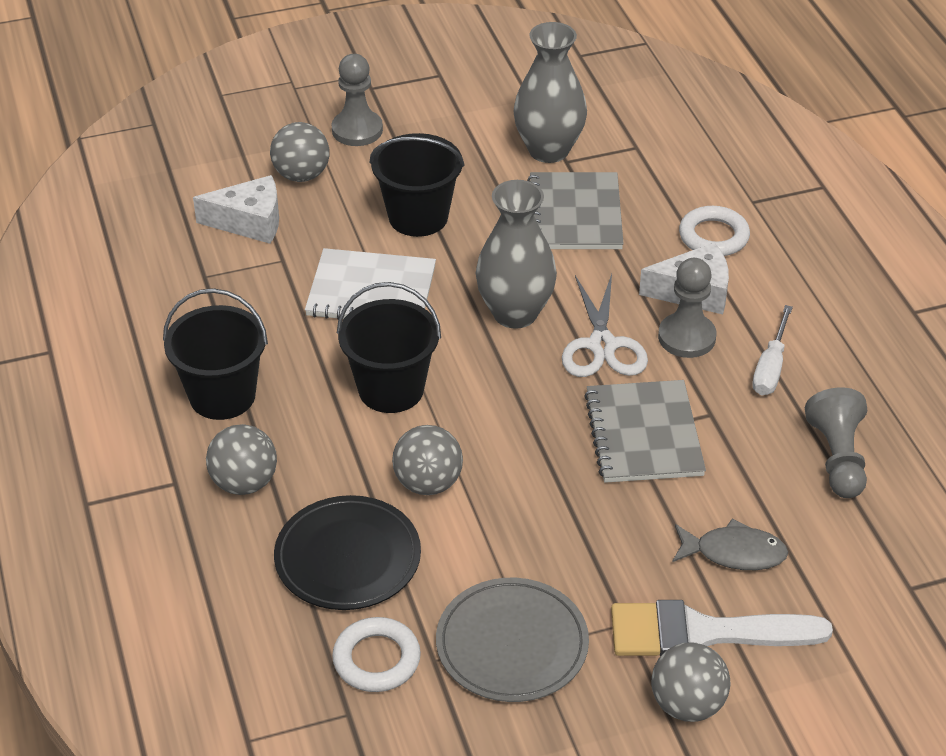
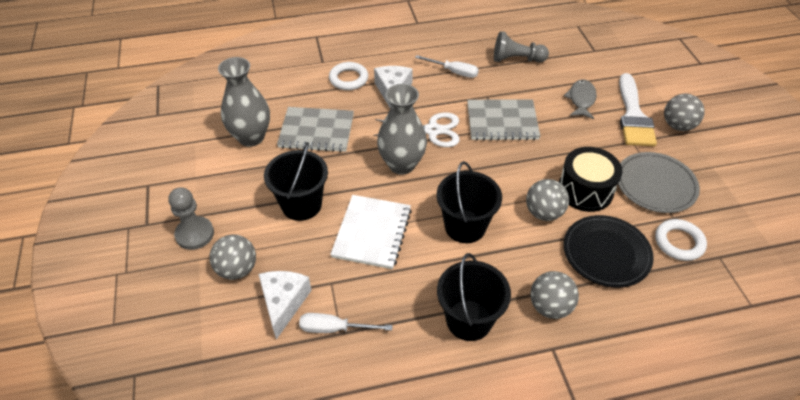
camera: 85 degrees left, 5 degrees up
grey pawn [658,258,716,358] -> none
none -> white screwdriver [299,313,393,333]
none -> black drum [559,147,622,212]

